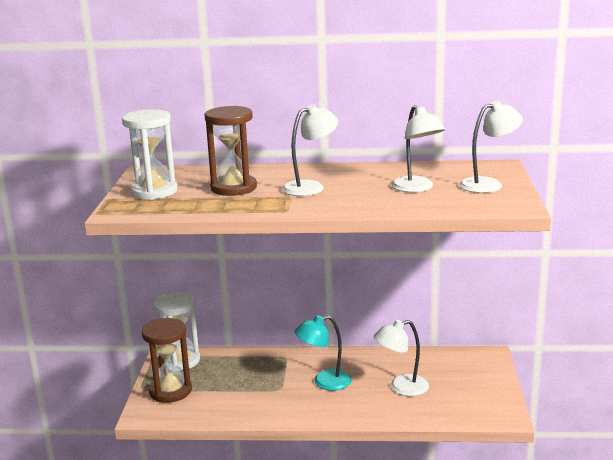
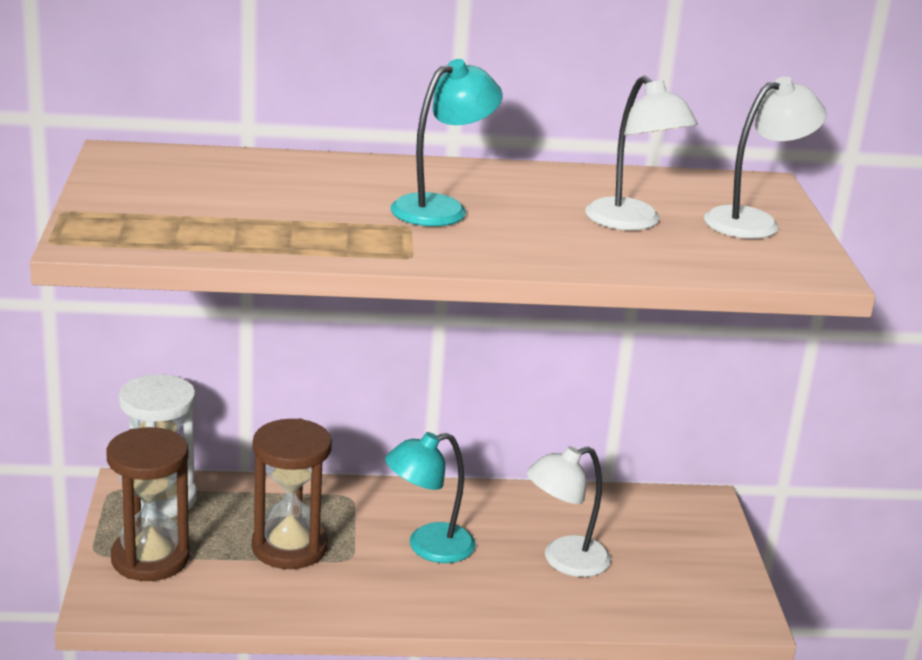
camera: 10 degrees left, 5 degrees up
white hourglass [122,109,178,200] -> none
brown hourglass [204,106,257,196] -> brown hourglass moved to [252,418,332,569]
white lamp [282,104,338,196] -> turquoise lamp [391,59,502,227]

